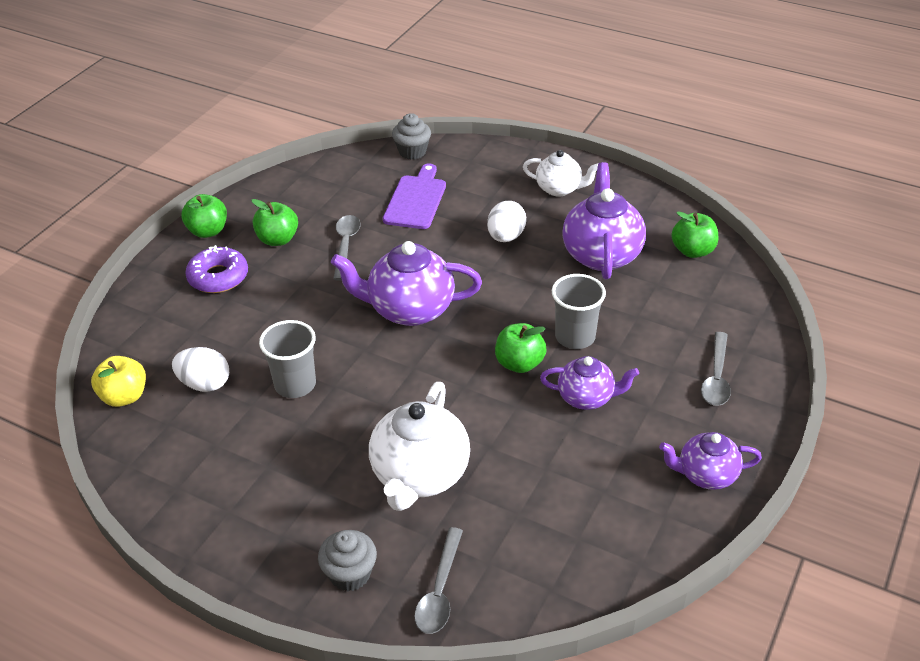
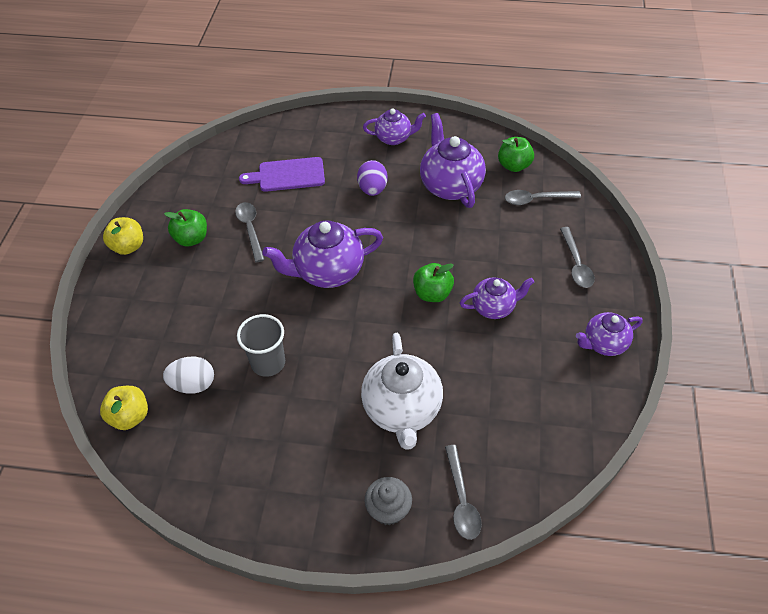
camera: 20 degrees left, 10 degrees up
green apple [181,194,227,238] -> yellow apple [103,217,143,255]
purple donut [185,245,248,293] -> none
purple cutting board [383,163,446,229] -> purple cutting board turned 90 degrees counterclockwise [239,157,325,192]
grey cupcake [392,113,431,160] -> none
white egg [487,201,526,242] -> purple egg [357,160,388,196]
white teapot [523,150,598,196] -> purple teapot [363,108,426,145]
grey cup [552,274,606,349] -> none
none -> grey spoon [505,190,581,205]

